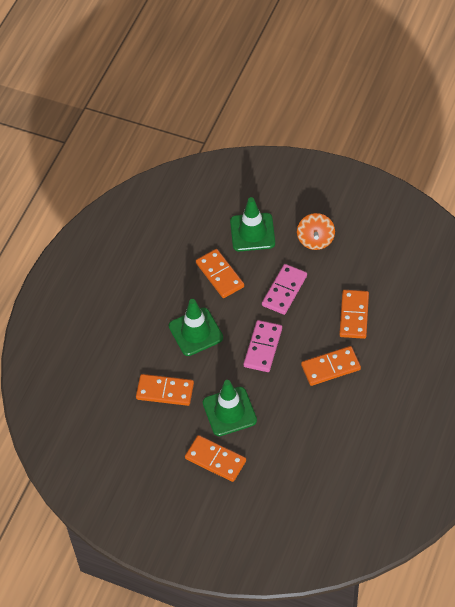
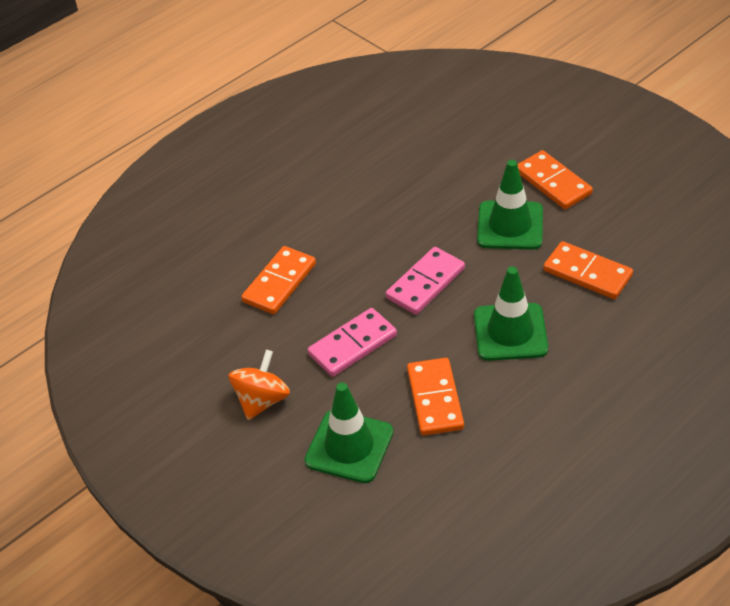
camera: 155 degrees left, 10 degrees down
orange domino [301,346,361,386] -> none

